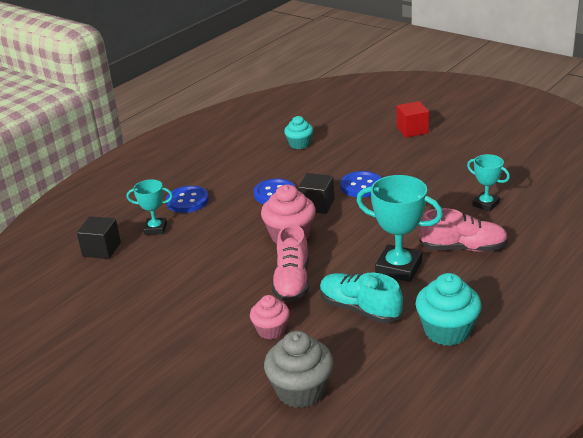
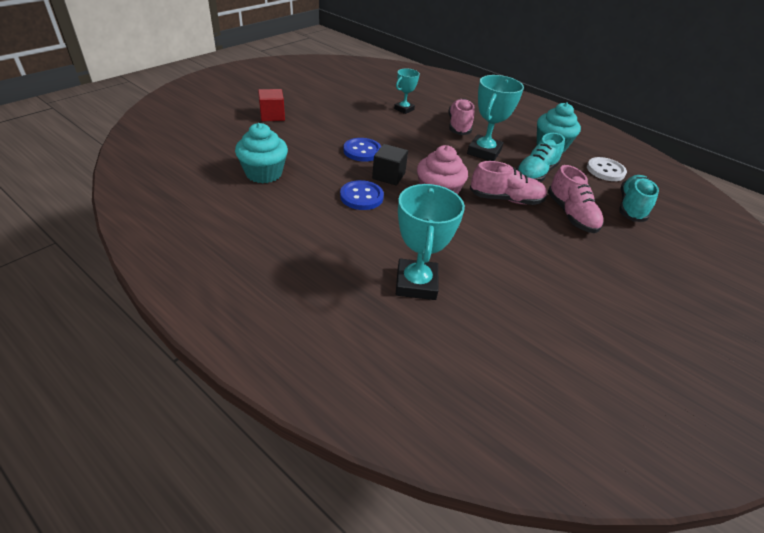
camera: 95 degrees left, 10 degrees up
black cube [77,216,121,259] -> none
turquoise trophy [127,179,173,235] -> turquoise trophy [396,184,465,300], size x1.70
blue button [166,186,209,213] -> none
pink cupcake [250,295,290,339] -> pink shoe [548,165,604,233]
grey cupcake [264,331,334,408] -> turquoise shoe [620,175,659,222]
turquoise cupcake [284,116,313,149] -> turquoise cupcake [235,123,288,184], size x1.58
none -> white button [587,157,627,181]

